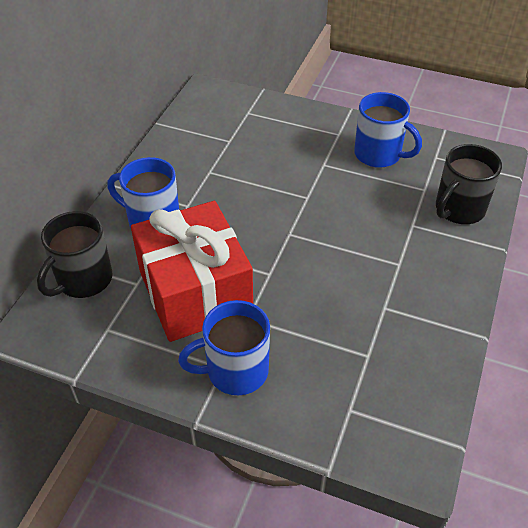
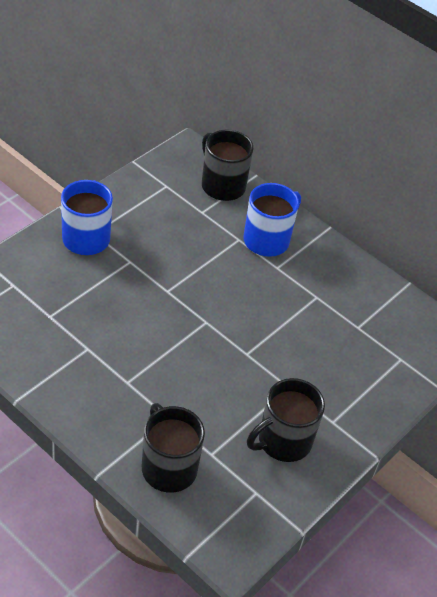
camera: 105 degrees right, 0 degrees up
red gift [131,201,253,342] -> none
blue mug [354,92,422,168] -> black mug [247,378,325,462]

